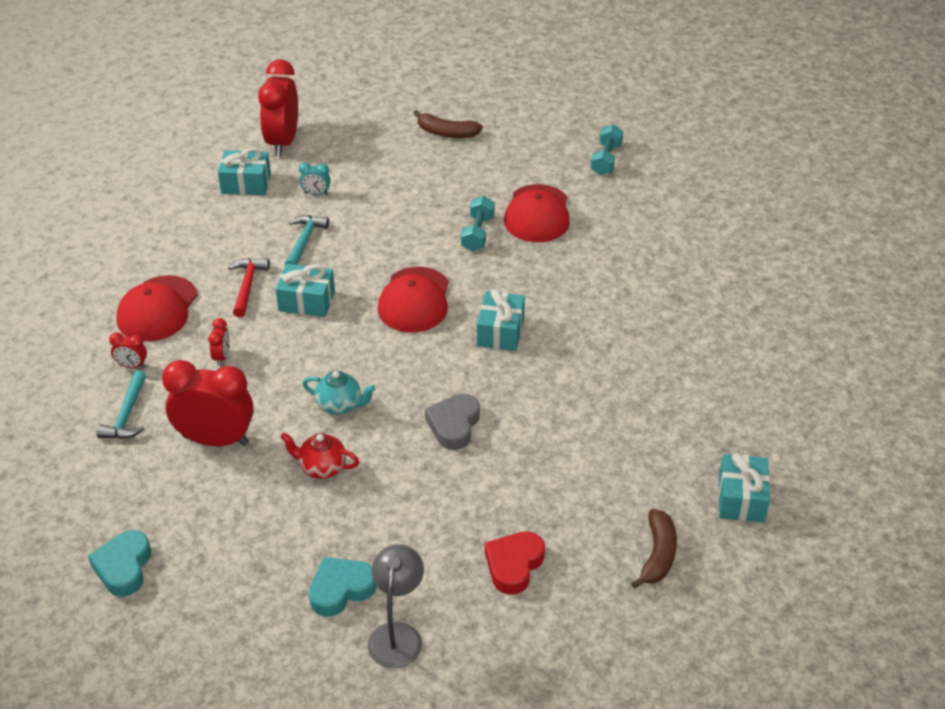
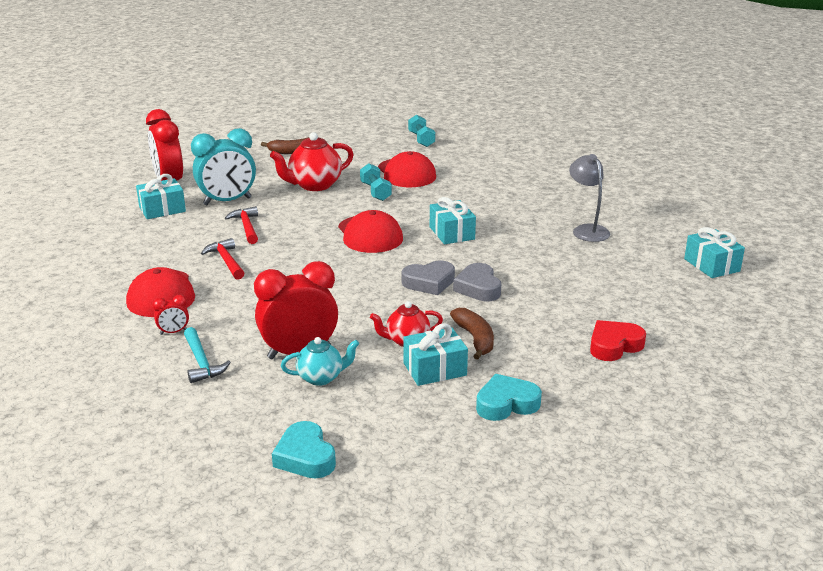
camera: 30 degrees left, 15 degrees down
red clock [208,318,230,366] -> none
turquoise gift [276,264,335,317] -> turquoise gift moved to [403,323,468,386]
turquoise hammer [285,215,329,265] -> red hammer [225,206,258,244]
turquoise clock [299,162,331,195] -> turquoise clock [191,128,256,205], size x2.31
turquoise teapot [302,371,376,415] -> turquoise teapot moved to [281,337,359,386]
turquoise heart [309,557,376,617] -> turquoise heart turned 45 degrees clockwise [476,374,542,421]
grey lamp [368,544,424,668] -> grey lamp moved to [569,154,610,242]
red heart [485,531,545,595] -> red heart turned 60 degrees clockwise [590,320,646,361]
brown banana [631,509,677,588] -> brown banana moved to [450,308,494,360]
none -> red teapot [270,132,354,191]
none -> grey heart [402,260,455,295]

